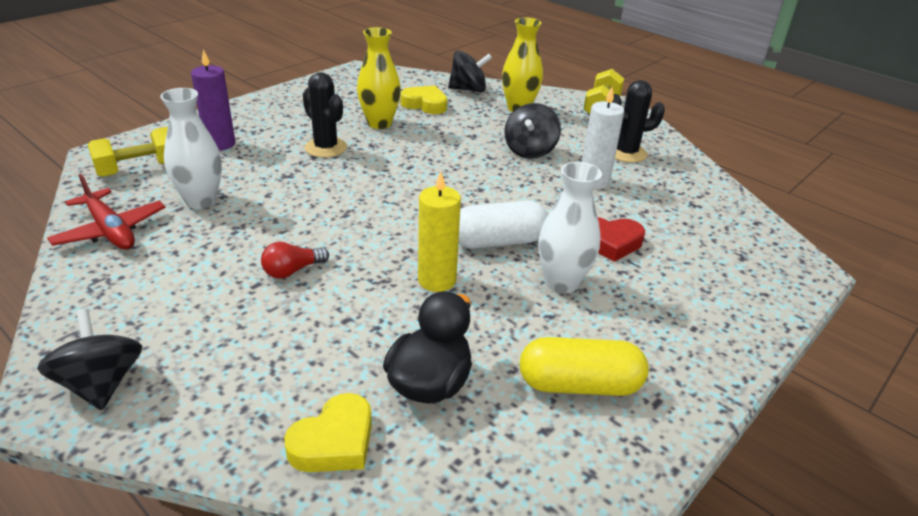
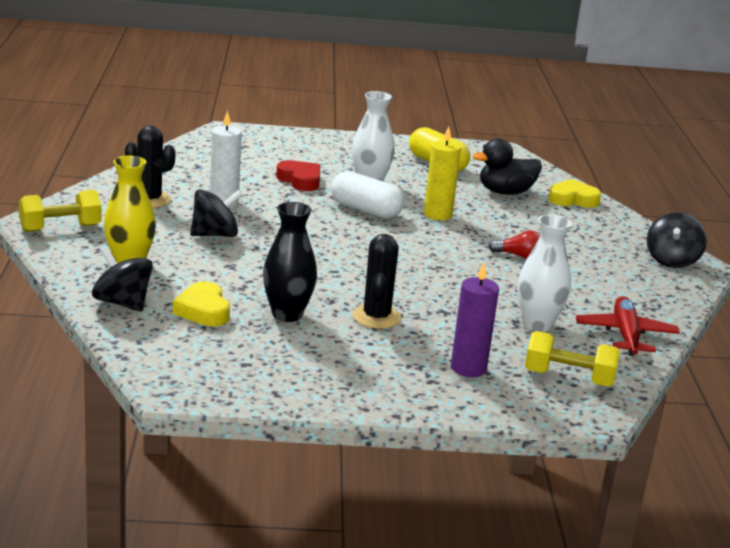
camera: 135 degrees left, 10 degrees down
yellow vase [357,27,401,129] -> black vase [263,202,317,322]

